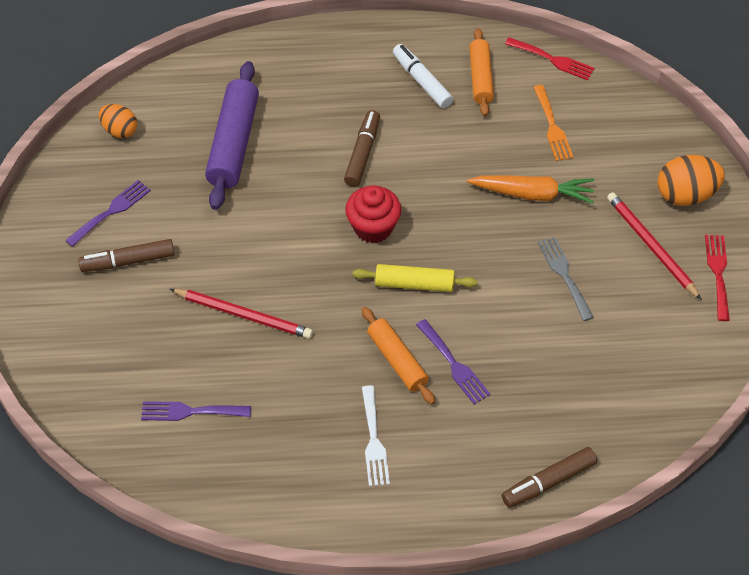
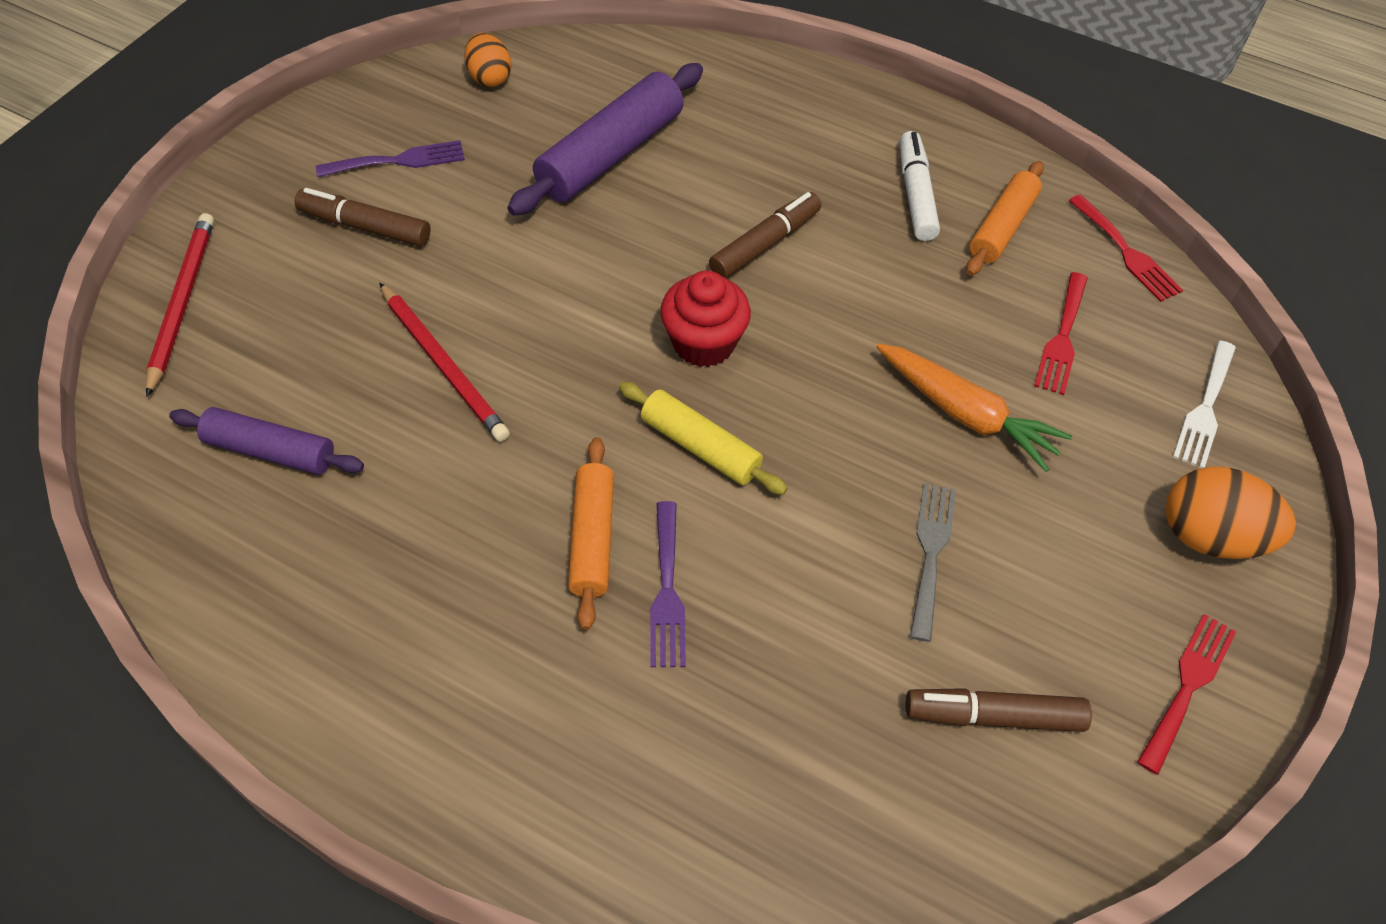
camera: 30 degrees right, 0 degrees up
purple fork [141,401,251,421] -> purple rolling pin [169,407,364,475]
white fork [362,385,390,486] -> white fork moved to [1173,340,1236,468]
brown marker [502,447,597,508] -> brown marker moved to [906,688,1092,732]
orange fork [533,85,573,161] -> red fork [1034,272,1088,395]
red pencil [607,192,702,300] -> red pencil moved to [146,213,214,397]

